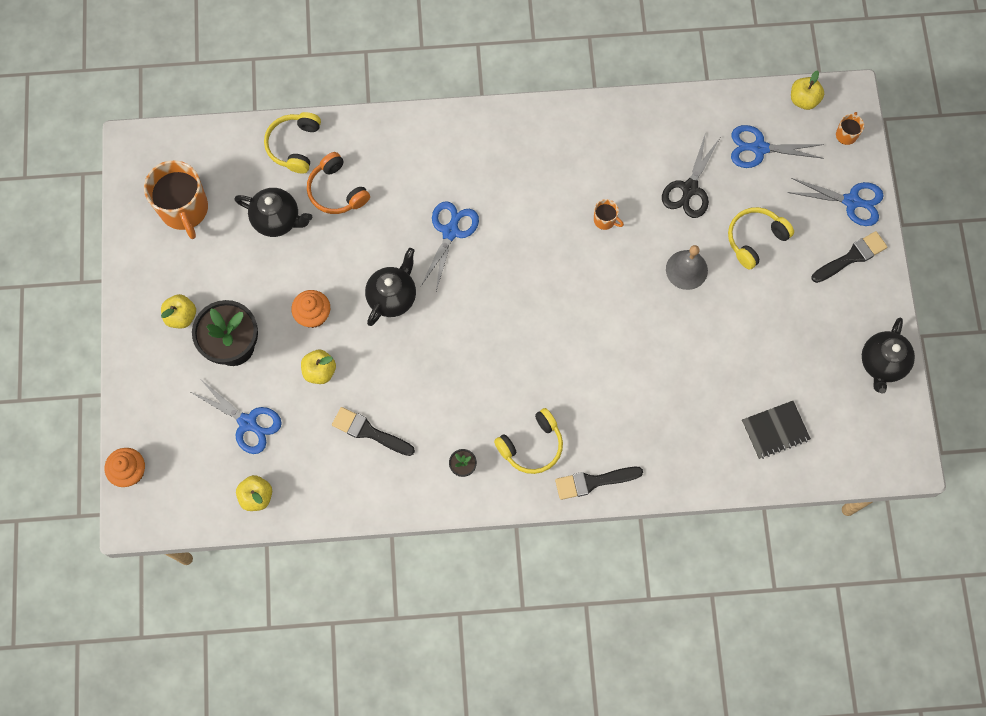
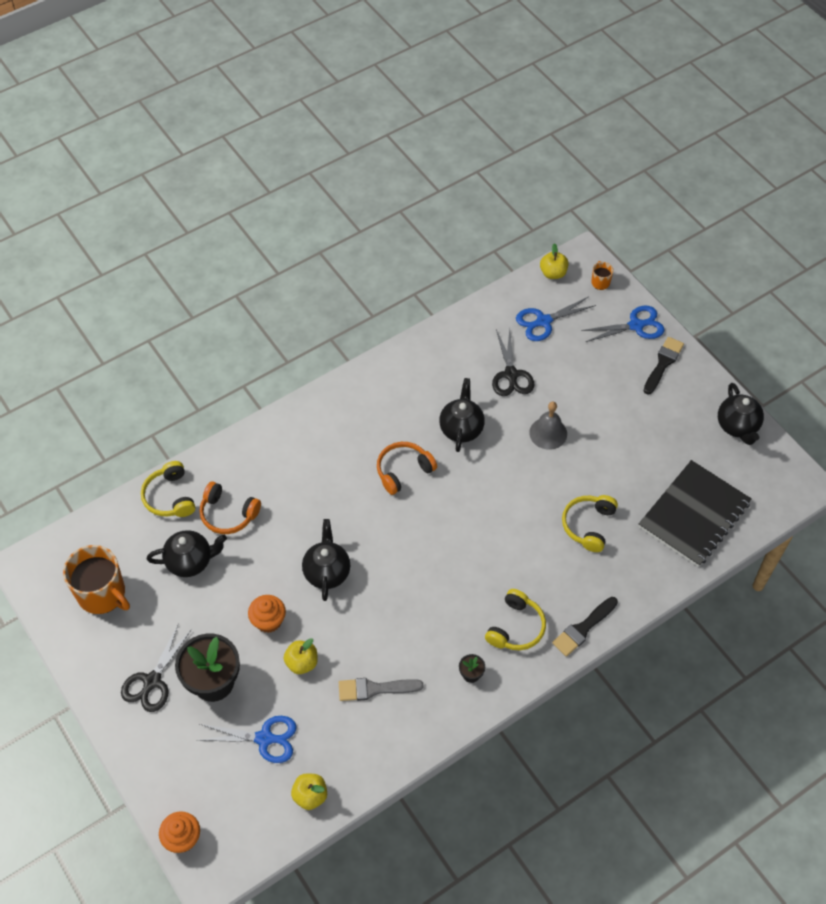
camera: 30 degrees left, 15 degrees down
yellow apple [161,294,196,328] -> black scissors [121,623,192,712]
black brush [332,407,415,456] -> grey brush [339,678,424,701]
blue scissors [421,201,479,291] -> none
orange mug [594,199,624,230] -> black teapot [439,378,485,452]
yellow headphones [728,207,794,270] -> yellow headphones moved to [562,495,618,552]
black notebook [742,401,811,459] -> black notebook [638,460,752,567], size x1.88
none -> orange headphones [377,442,437,495]

